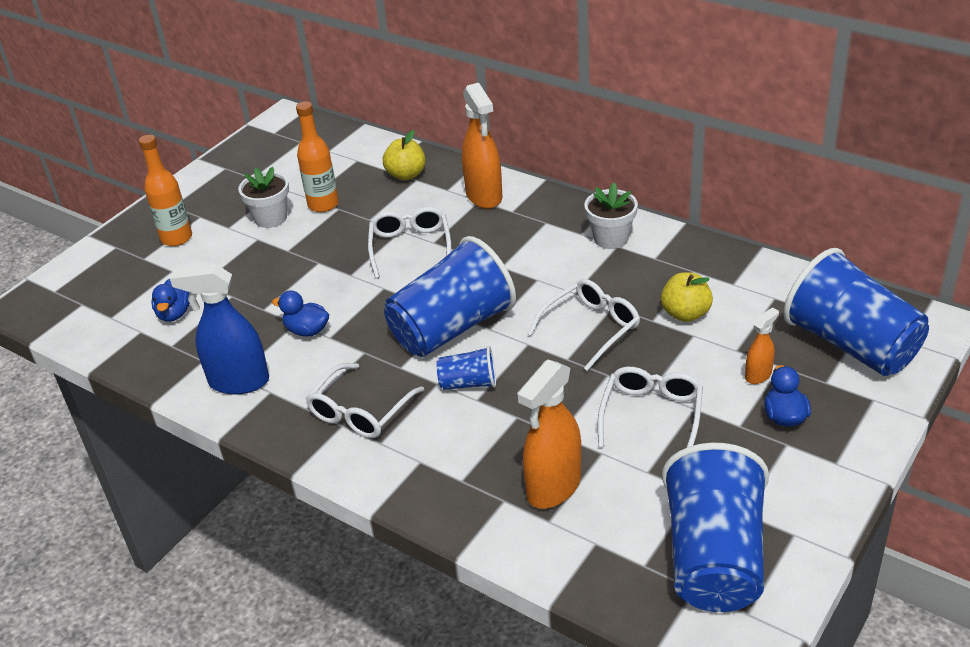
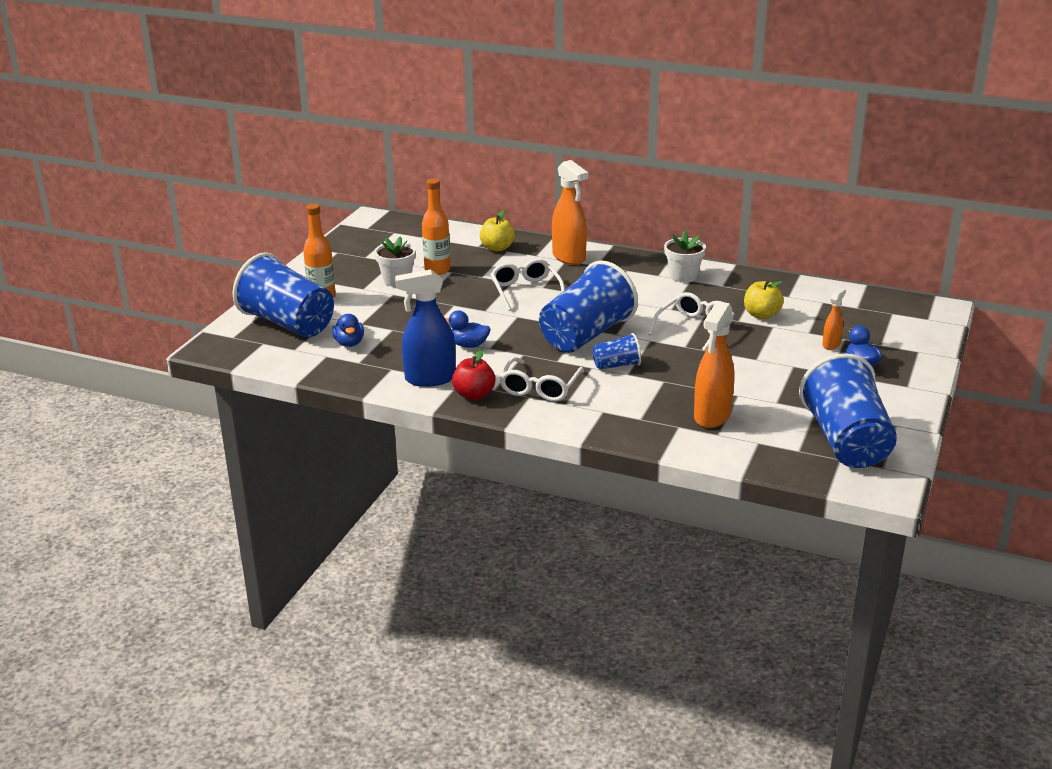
camera: 15 degrees left, 10 degrees down
white glasses [598,367,703,448] -> none
blue cup [783,248,929,376] -> blue cup moved to [233,252,334,338]
none -> red apple [452,349,495,400]

